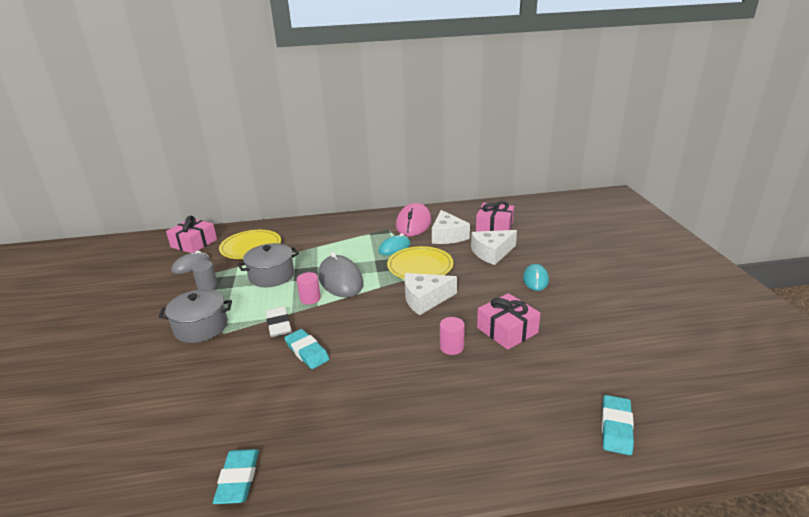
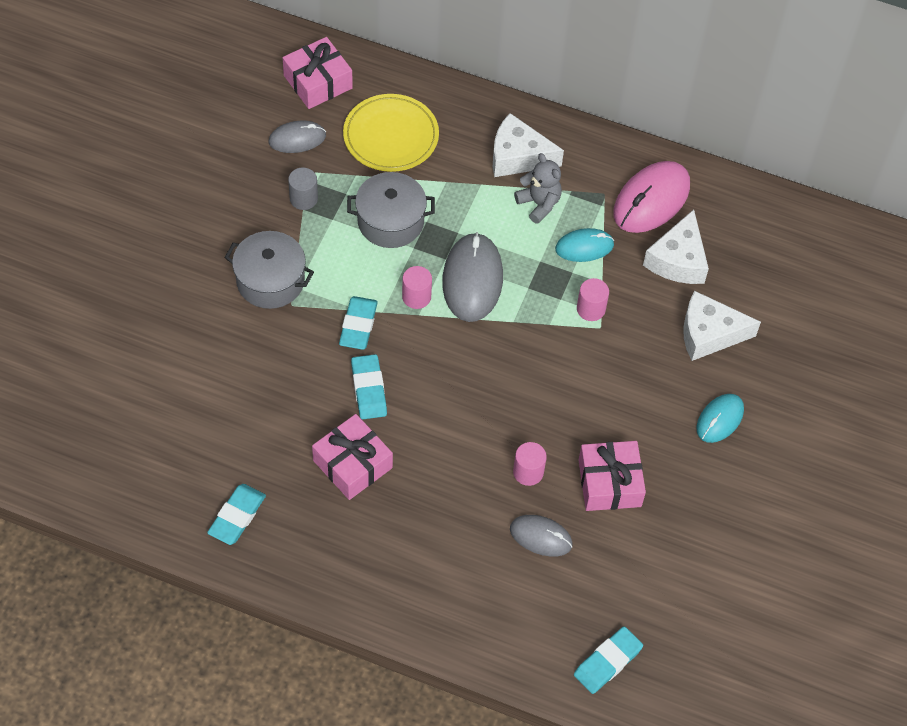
camera: 25 degrees right, 30 degrees up
white eraser [266,306,291,337] -> turquoise eraser [339,296,378,350]
yellow plate [387,246,453,279] -> pink cylinder [577,278,609,321]
white cheese [404,273,457,315] -> white cheese moved to [493,113,564,177]
pink gift [476,201,514,232] -> pink gift moved to [312,414,393,500]
none -> grey mouse [510,515,573,557]
none -> grey teddy bear [514,153,562,224]

